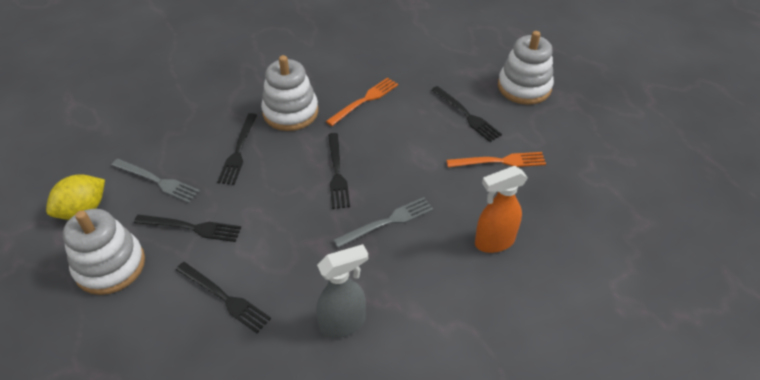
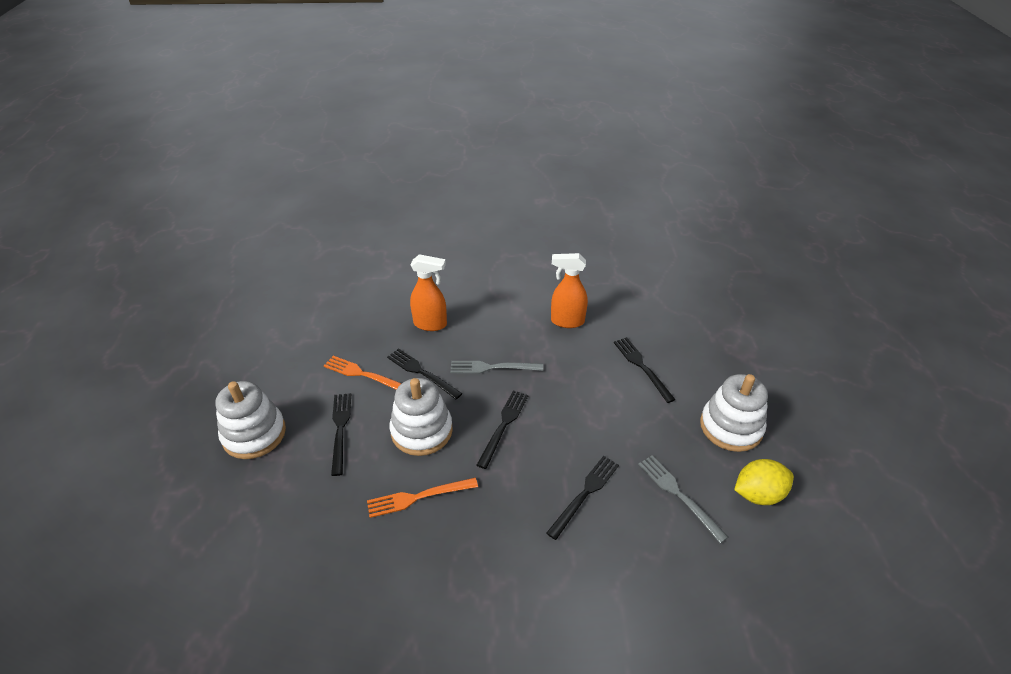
camera: 150 degrees left, 5 degrees down
black fork [134,214,241,242] -> black fork moved to [387,348,463,400]
white stacking toy [261,55,318,131] -> white stacking toy moved to [390,378,453,456]
grey spray bottle [316,244,368,338] -> orange spray bottle [551,253,588,328]

